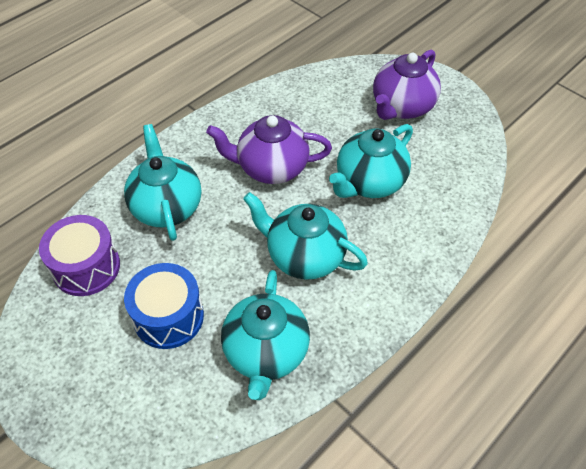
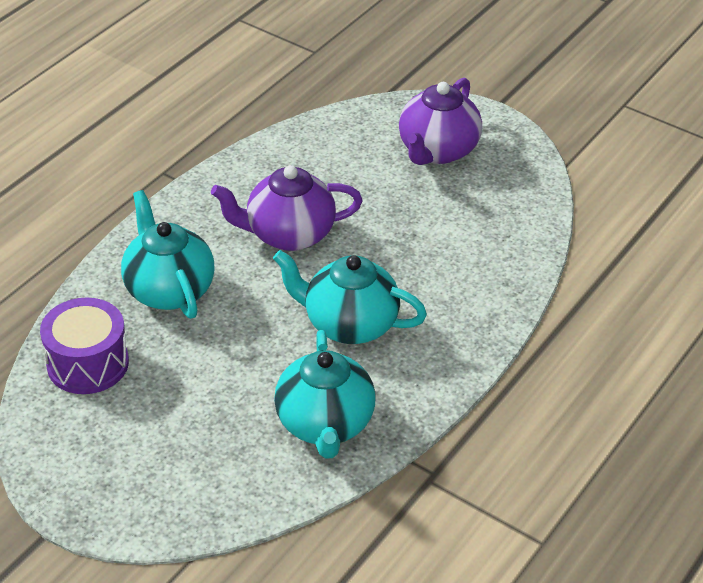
camera: 10 degrees left, 10 degrees down
blue drum [124,263,204,349] -> none
turquoise teapot [329,124,413,198] -> none

